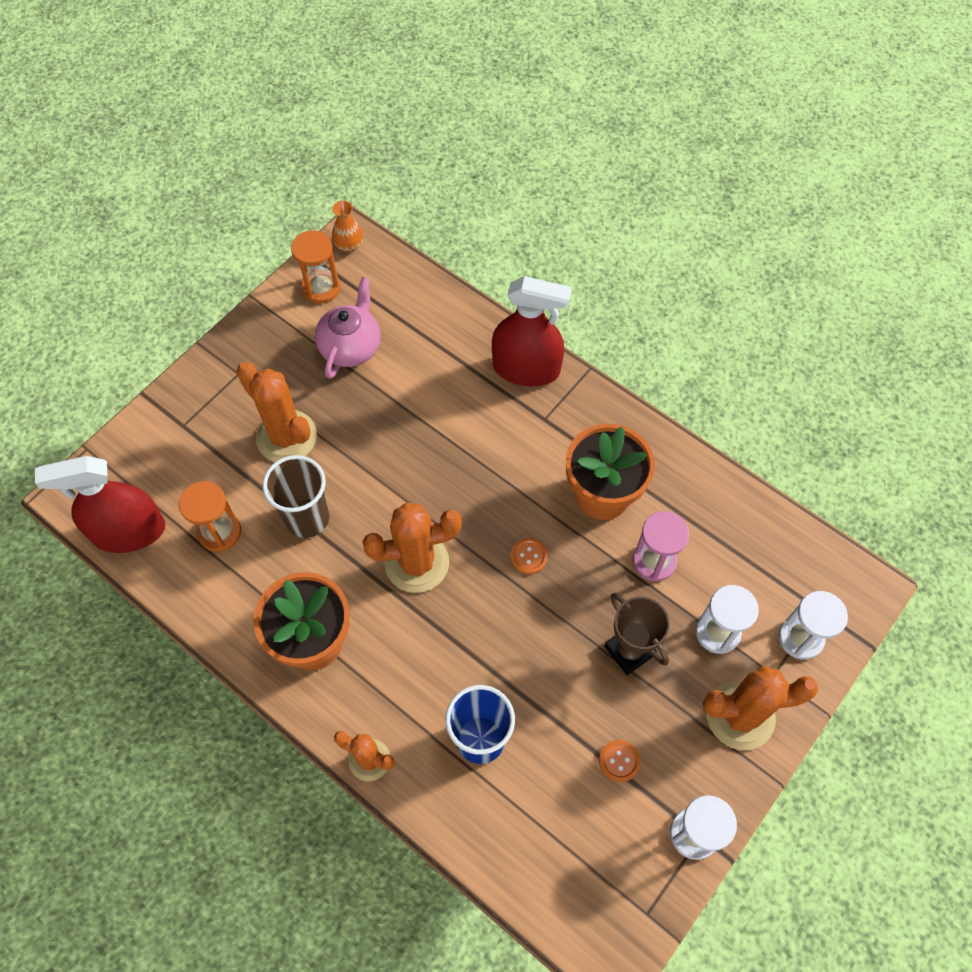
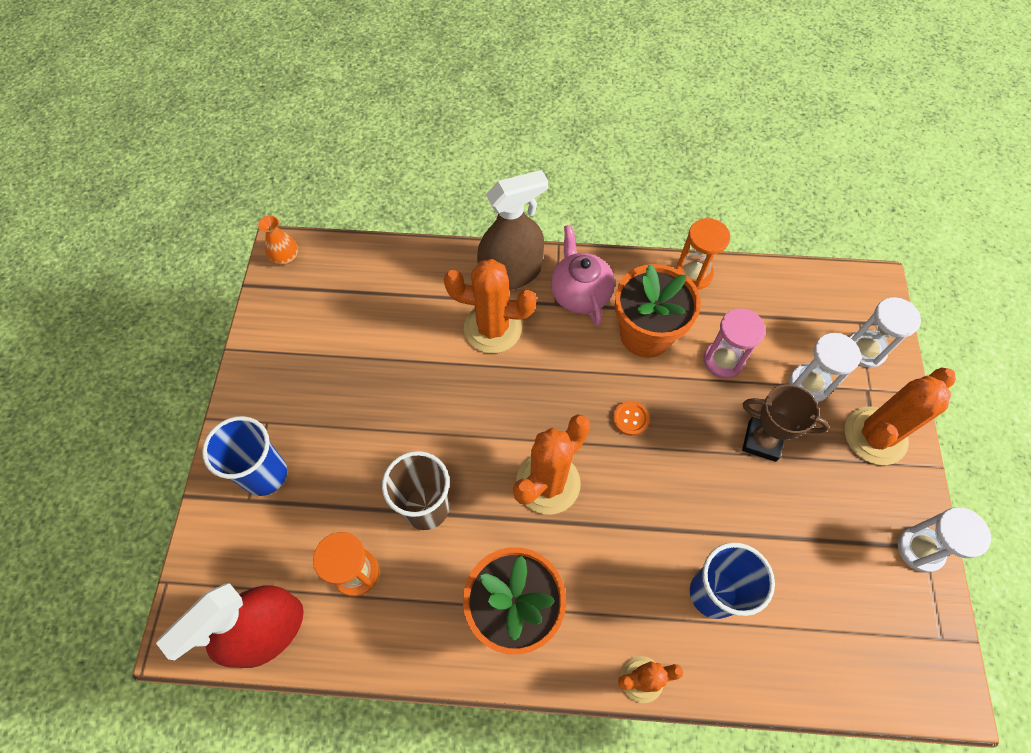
camera: 35 degrees left, 0 degrees up
orange cactus [236,362,317,462] -> orange cactus moved to [444,259,537,353]
orange hourglass [291,230,340,304] -> orange hourglass moved to [676,218,730,289]
pink teapot [315,277,381,379] -> pink teapot moved to [551,225,615,326]
red spray bottle [492,276,572,386] -> brown spray bottle [477,170,548,290]
orange button [599,740,641,782] -> none
none -> blue cup [202,416,287,496]

